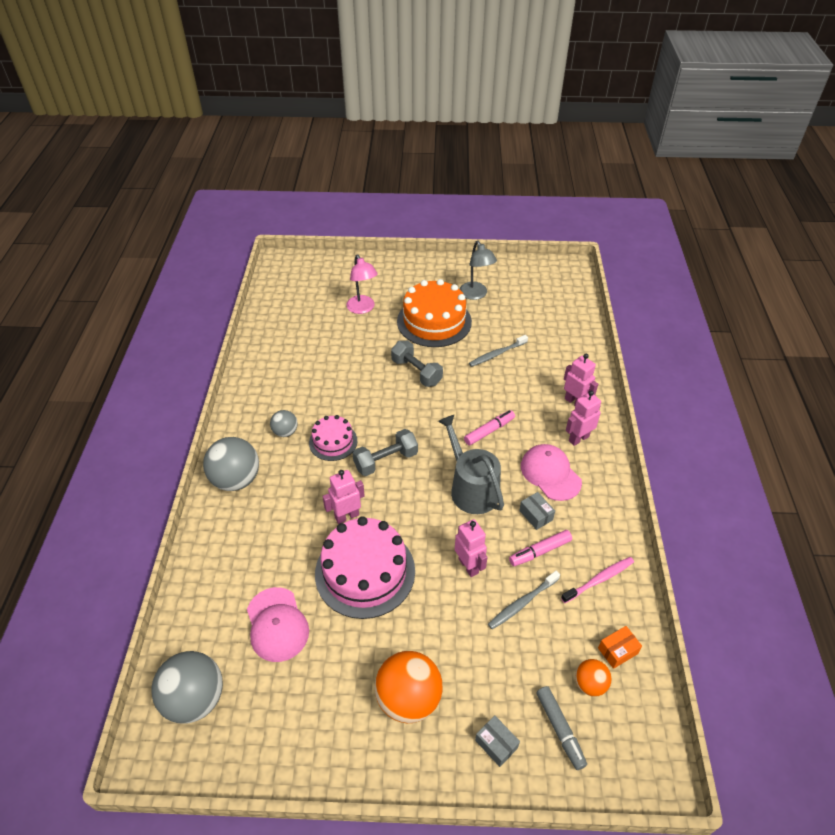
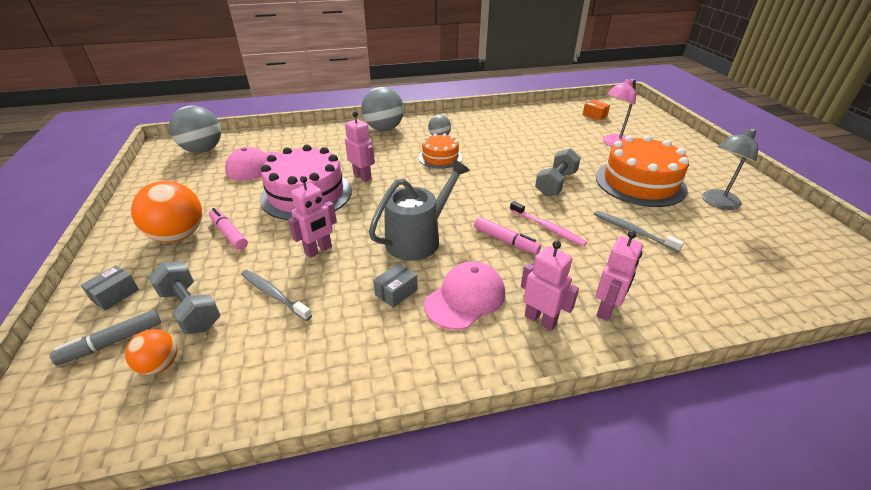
camera: 75 degrees right, 10 degrees down
pink cake [309,415,357,461] -> orange cake [419,133,462,169]
grey dumbbell [353,429,418,476] -> grey dumbbell moved to [148,262,220,334]
pink marker [509,530,572,566] -> pink marker moved to [209,208,248,250]
pink toothbrush [561,557,634,603] -> pink toothbrush moved to [510,201,587,246]
orange box [598,626,642,669] -> orange box moved to [582,100,610,121]

